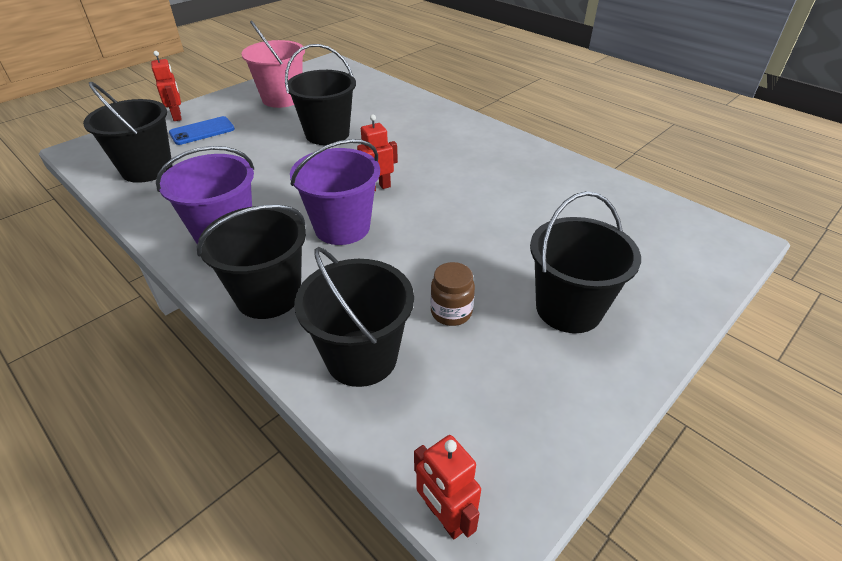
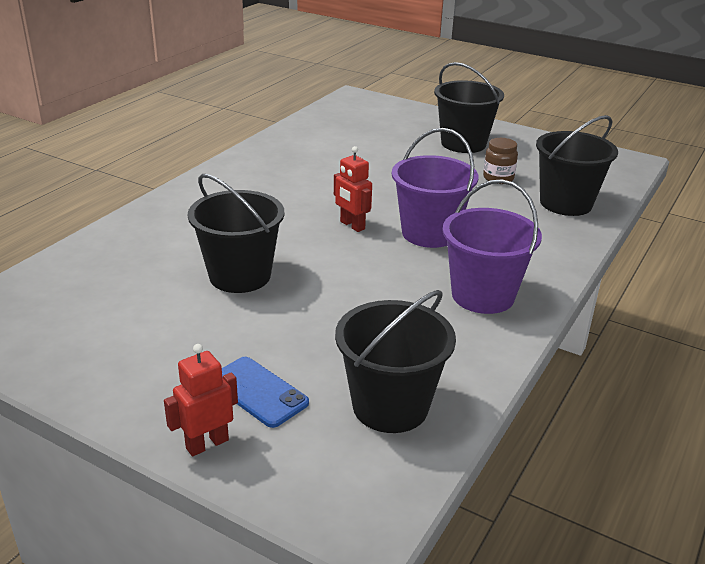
camera: 105 degrees left, 10 degrees down
black bucket [197,204,306,319] -> none
pink bucket [241,21,305,108] -> none
red robot [414,435,481,540] -> none

